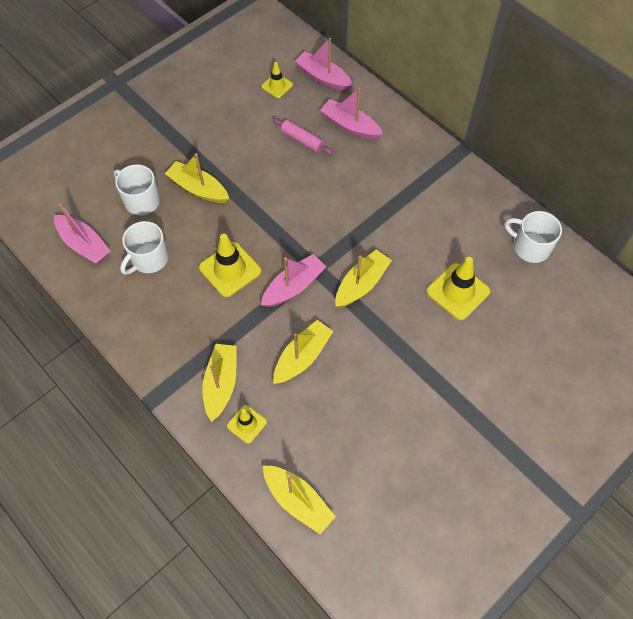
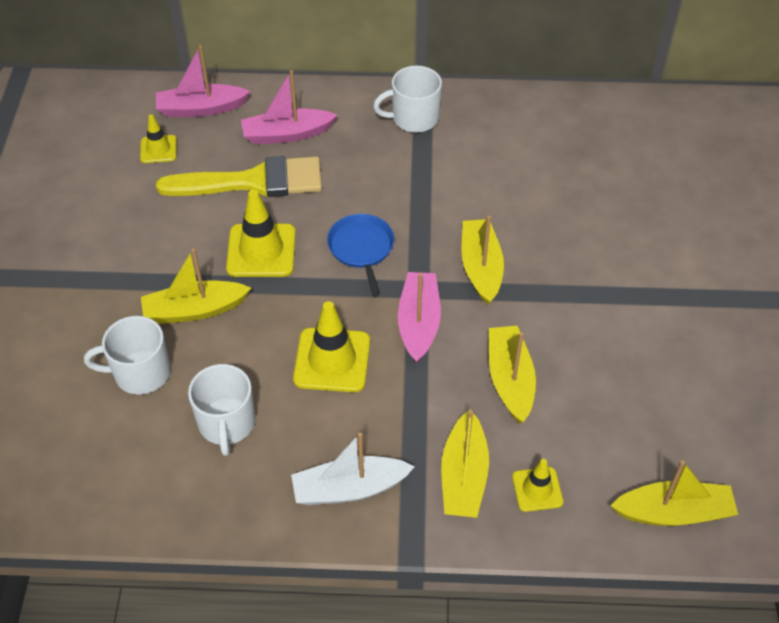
camera: 45 degrees left, 10 degrees down
pink boat [54,204,111,264] -> none
yellow boat [202,344,237,422] -> yellow boat turned 135 degrees counterclockwise [441,409,489,518]
pink rolling pin [272,118,333,155] -> yellow brush [156,156,322,197]
yellow traffic cone [427,257,490,320] -> yellow traffic cone moved to [226,190,296,277]
white mug [505,211,562,263] -> white mug moved to [373,66,442,133]
none -> white boat [291,433,415,505]
none -> blue pan [327,214,394,296]

